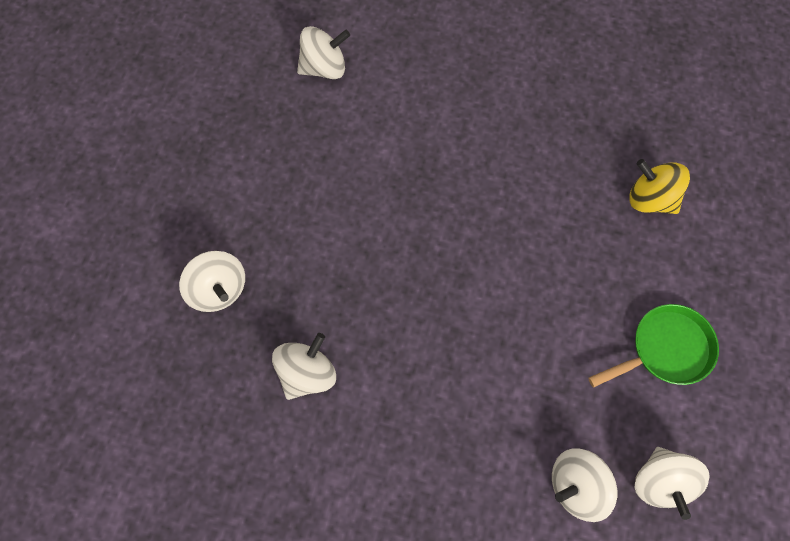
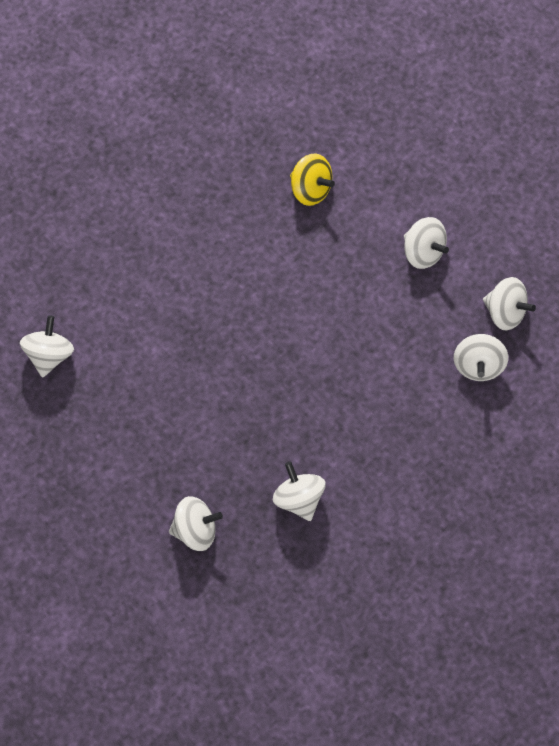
camera: 60 degrees left, 0 degrees up
green pan [588,304,719,387] -> white spinning top [404,217,449,269]
yellow spinning top [629,159,690,214] -> yellow spinning top turned 120 degrees counterclockwise [290,154,335,206]

